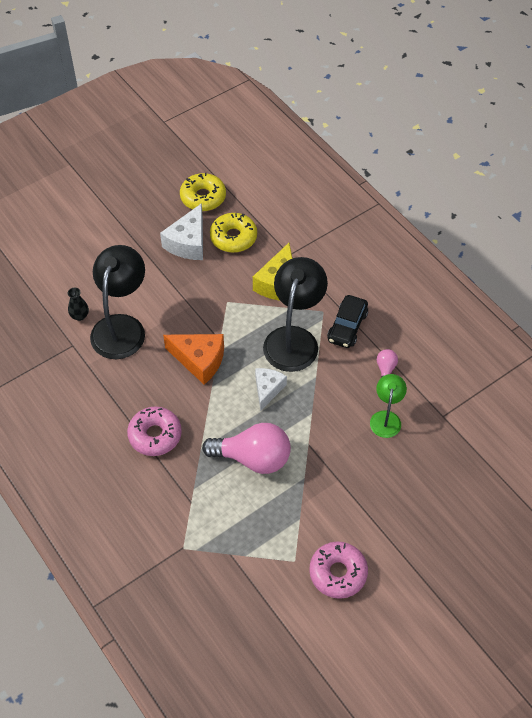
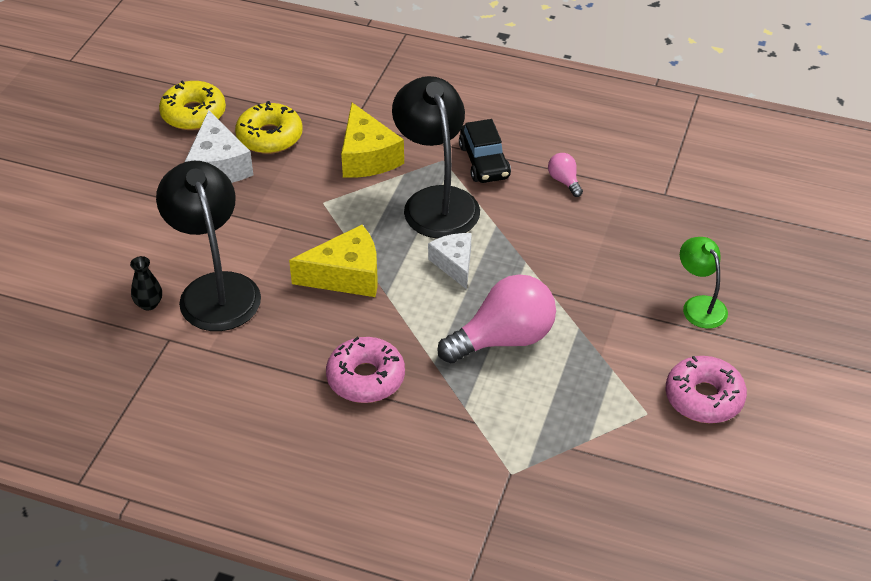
camera: 35 degrees left, 10 degrees down
orange cheese [163,334,224,385] -> yellow cheese [289,225,378,297]
green lamp [370,374,407,438] -> green lamp moved to [680,237,728,329]

